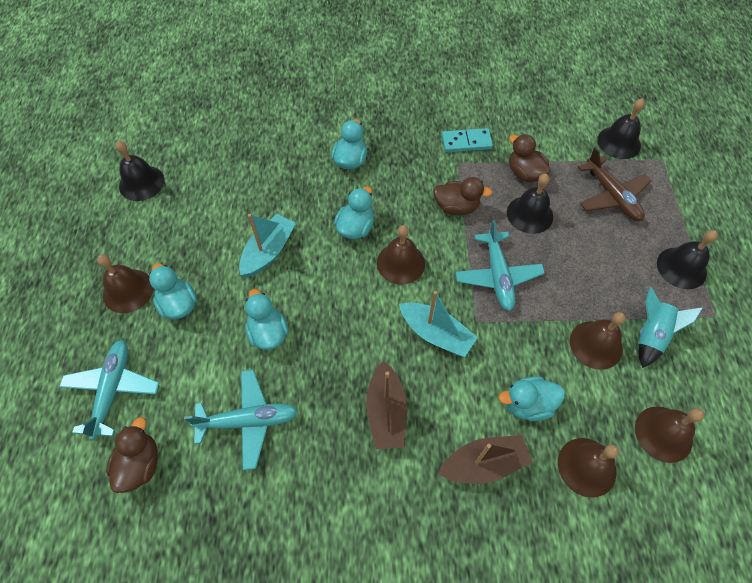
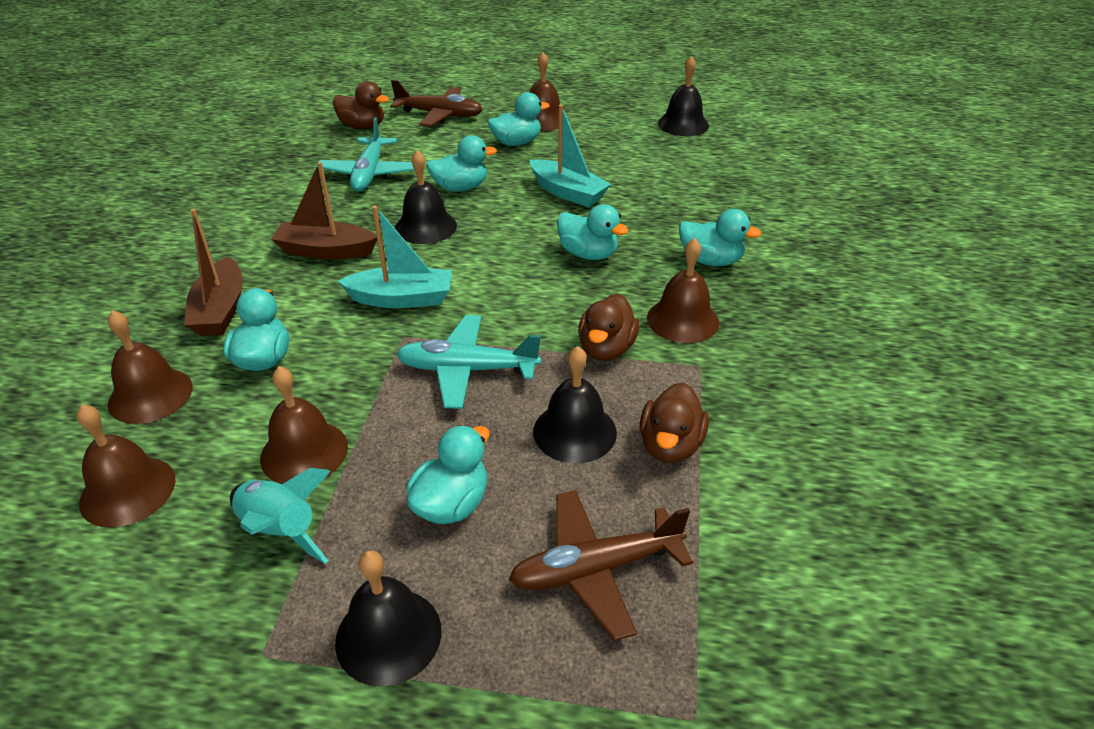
camera: 100 degrees right, 20 degrees down
turquoise plane [59,340,159,440] -> brown plane [390,80,483,127]
brown bell [377,225,425,284] -> brown bell moved to [647,238,719,343]
turquoise boat [399,291,478,357] -> turquoise boat turned 135 degrees counterclockwise [338,206,452,308]
turquoise domino [442,128,493,152] -> none
brown duck [509,134,551,182] -> brown duck turned 135 degrees clockwise [640,382,709,463]
black bell [597,98,645,159] -> black bell moved to [395,150,457,244]
none -> turquoise duck [406,425,489,524]

